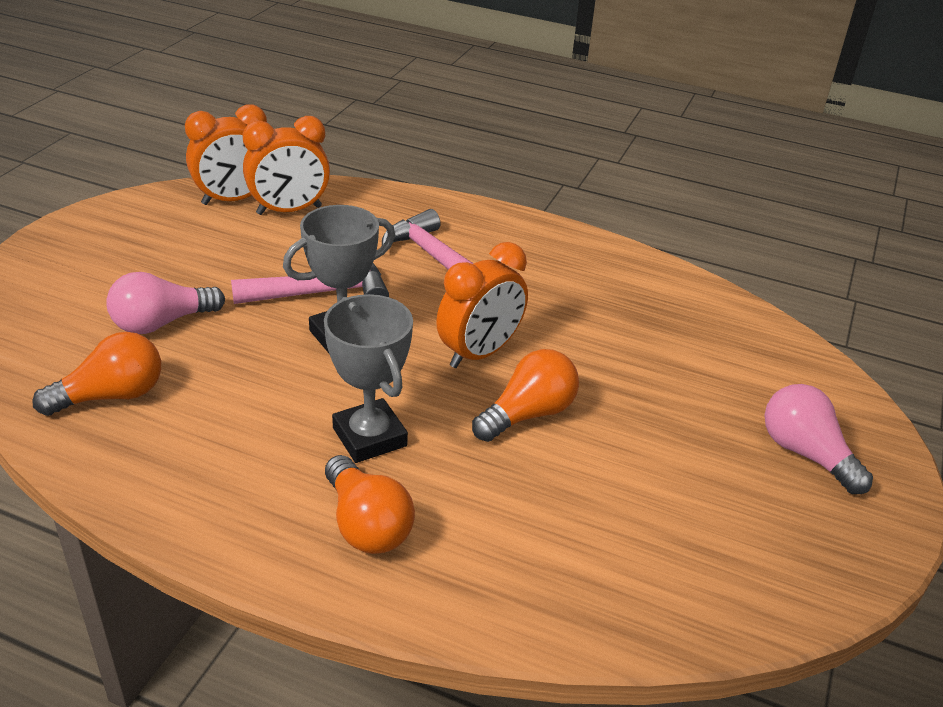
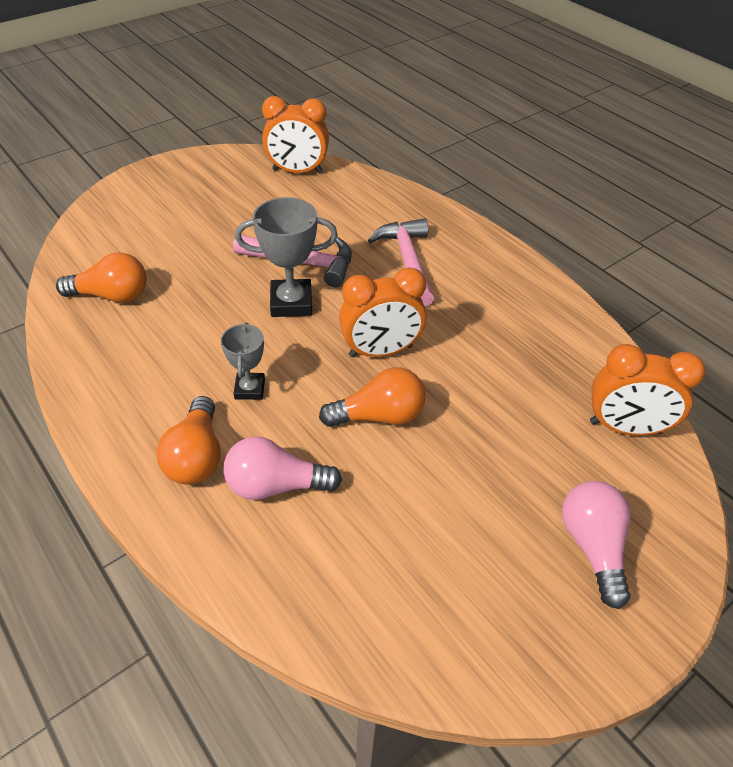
camera: 30 degrees right, 10 degrees up
pink light bulb [106,272,225,334] -> pink light bulb moved to [224,436,342,500]
orange clock [243,116,330,215] -> orange clock moved to [590,344,705,435]
grey trophy [324,294,413,463] -> grey trophy [221,322,265,400], size x0.61

